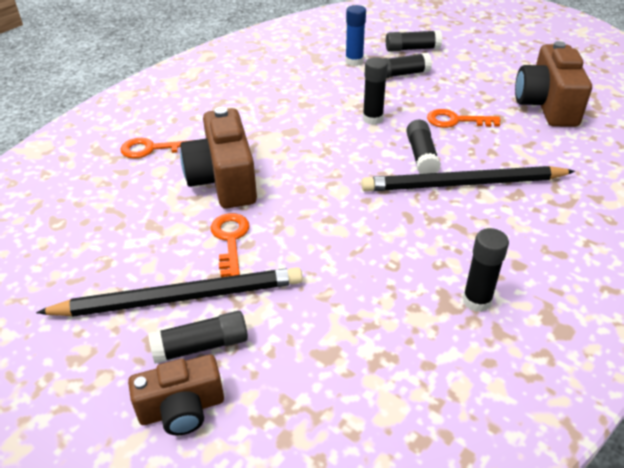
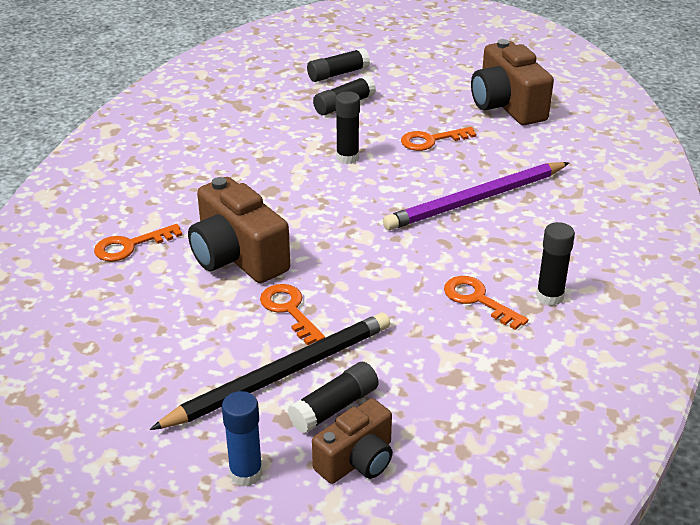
camera: 25 degrees left, 5 degrees down
blue glue stick [345,5,366,66] -> blue glue stick moved to [222,391,263,487]
black pencil [361,166,575,192] -> purple pencil [383,162,570,230]
black glue stick [406,120,441,174] -> none
none -> orange key [444,276,529,330]

